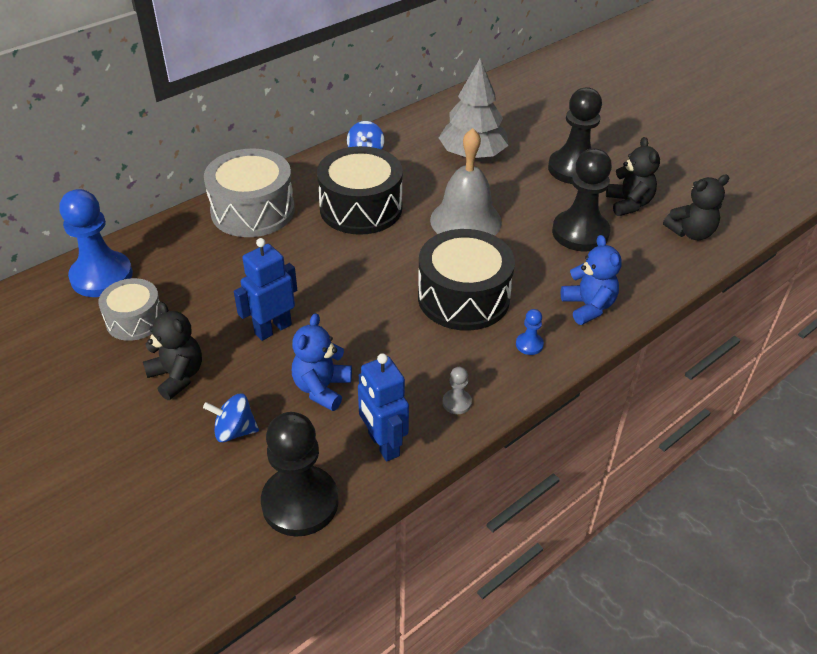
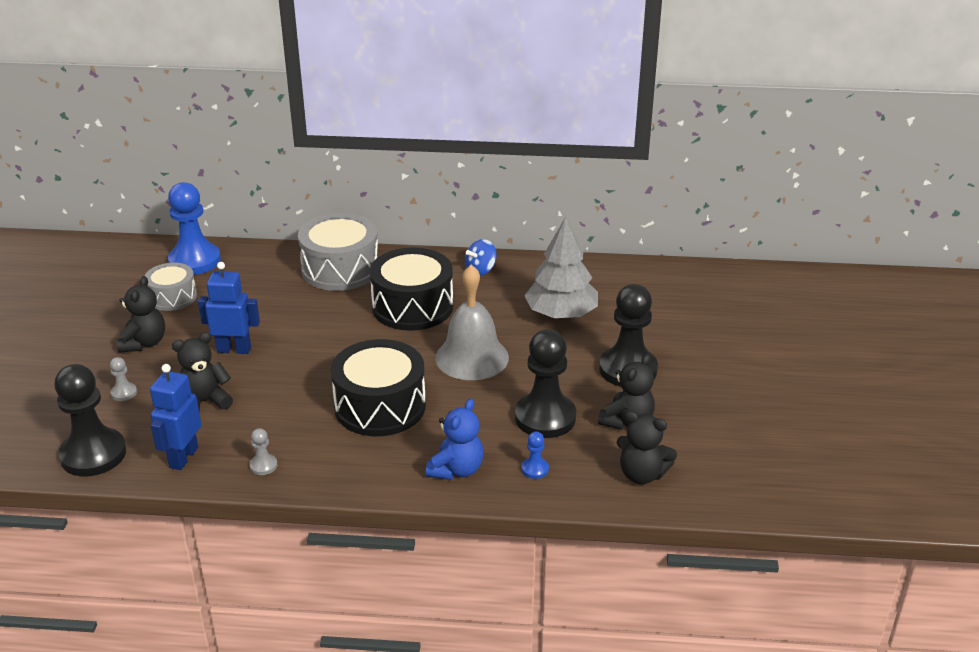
camera: 45 degrees right, 10 degrees down
blue spinning top [203,394,259,442] -> grey pawn [110,357,137,401]
blue teddy bear [292,313,352,411] -> black teddy bear [172,332,233,413]
blue pawn [516,309,544,355] -> blue pawn moved to [521,432,549,479]

